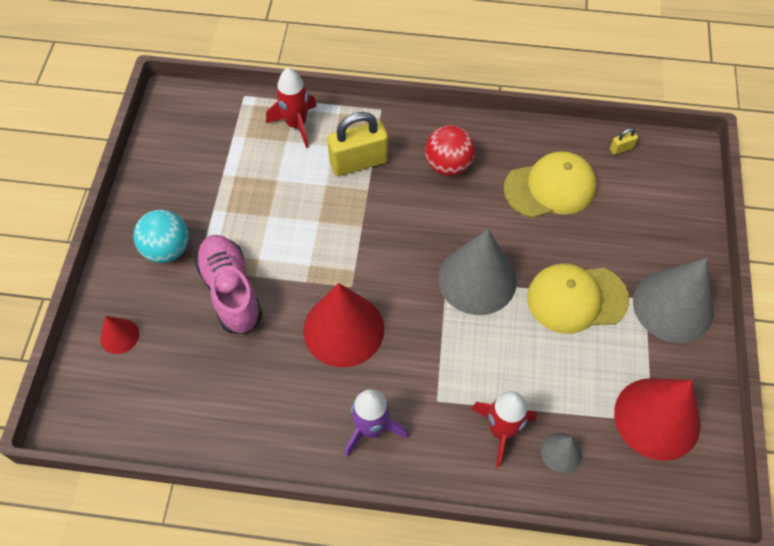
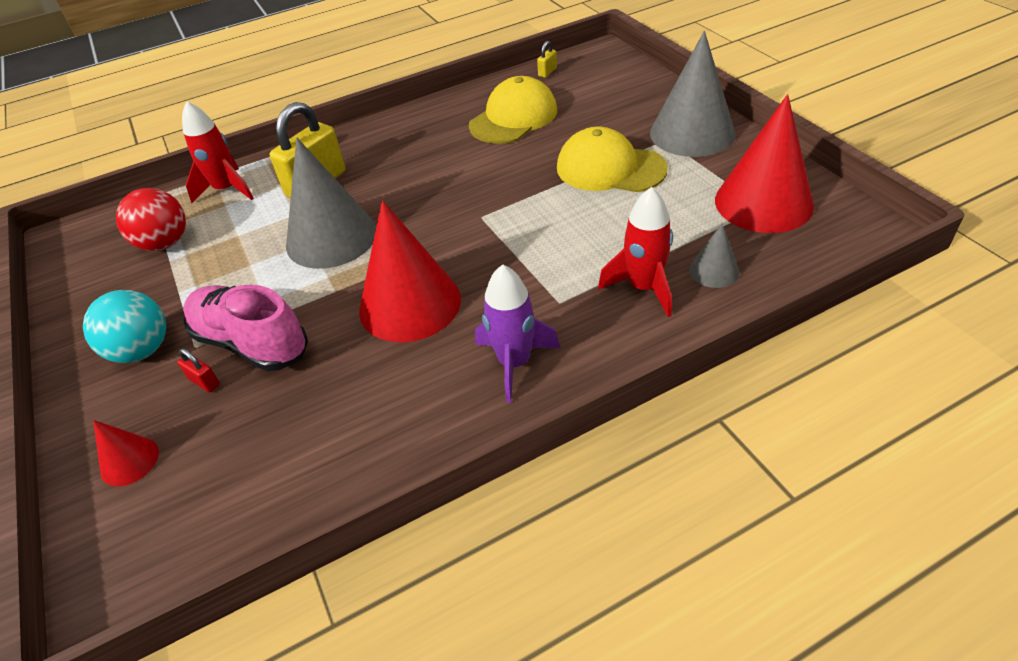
camera: 30 degrees left, 15 degrees down
red ball [425,125,475,176] -> red ball moved to [116,188,186,251]
grey cone [438,229,517,315] -> grey cone moved to [286,138,376,269]
yellow cap [527,263,629,334] -> yellow cap turned 60 degrees clockwise [557,126,668,192]
none -> red padlock [177,348,220,393]

